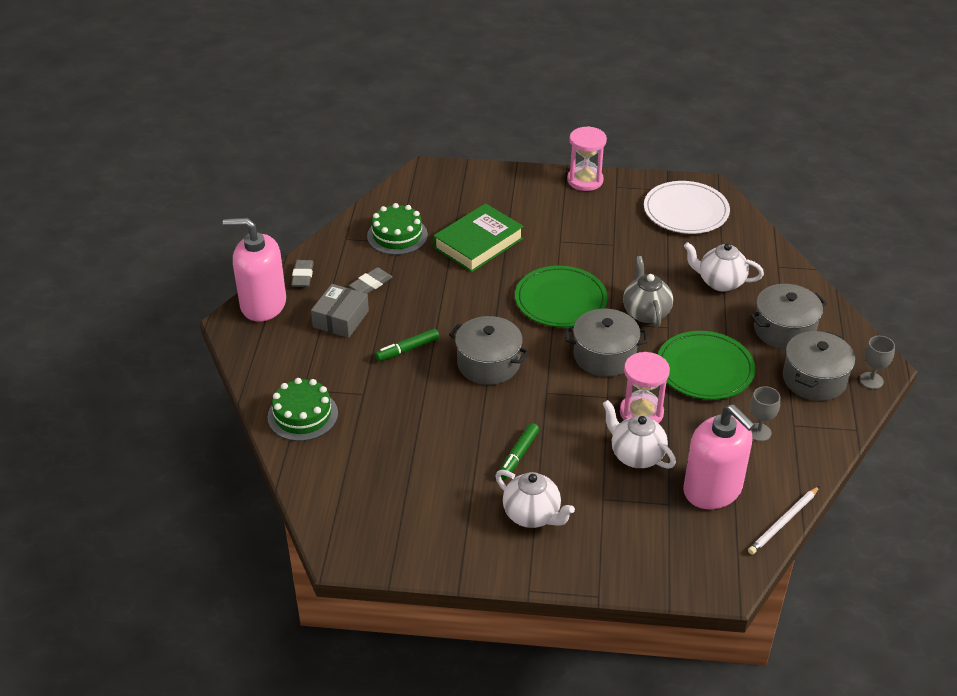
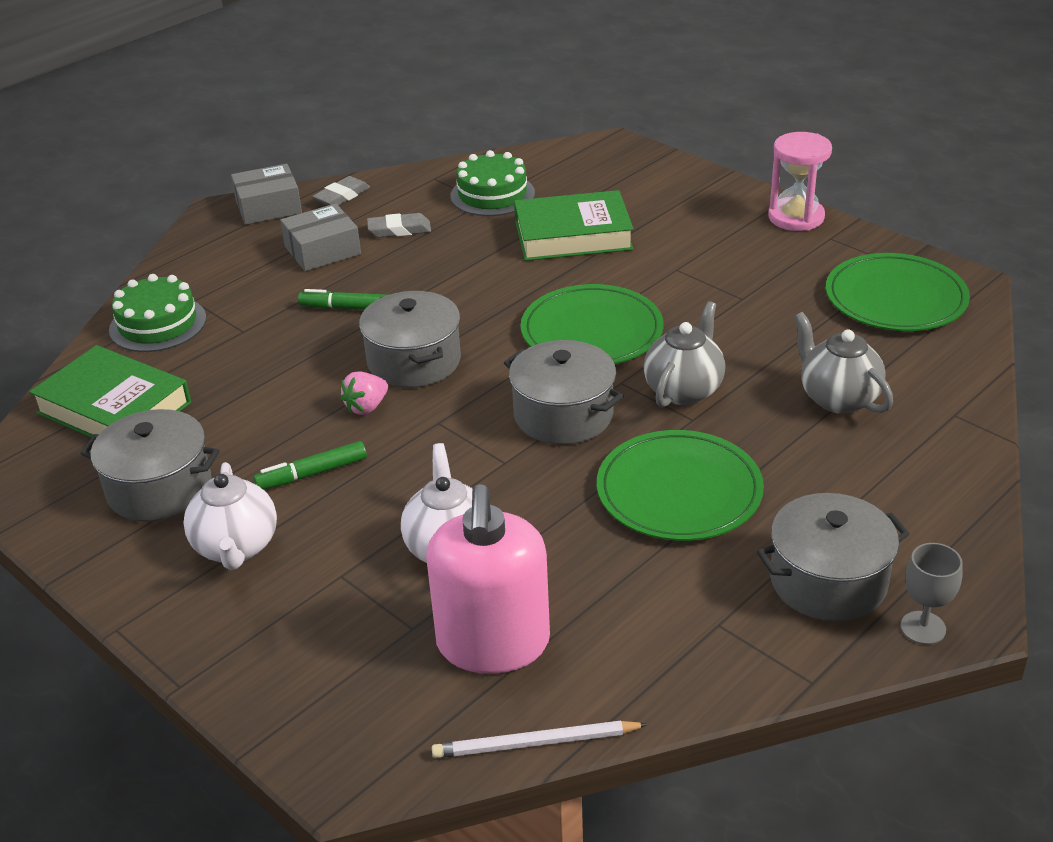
camera: 40 degrees right, 5 degrees down
pink soap dispenser [223,218,286,321] -> grey box [231,164,302,225]
pink hourglass [620,352,670,423] -> none
white plate [644,181,730,234] -> green plate [826,253,970,331]
white teapot [684,242,764,292] -> grey teapot [794,312,893,414]
grey pot [750,284,827,350] -> grey pot moved to [80,409,220,522]
grey goblet [750,386,780,441] -> none
none -> green book [29,345,191,438]
none -> pink strawberry [340,372,388,415]

